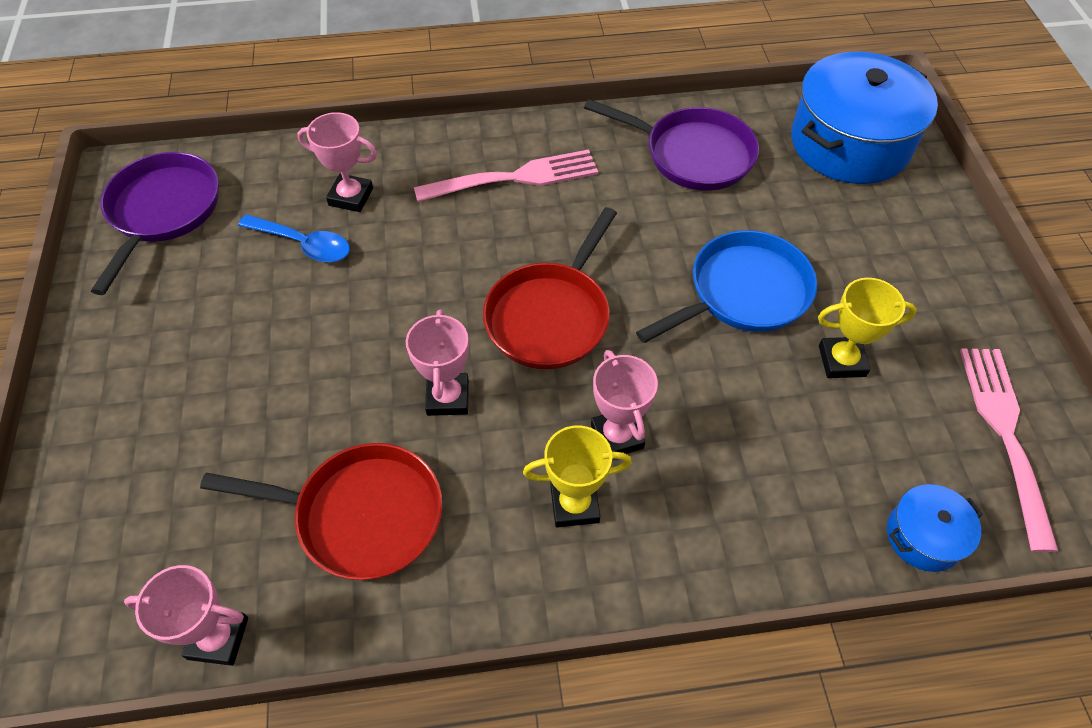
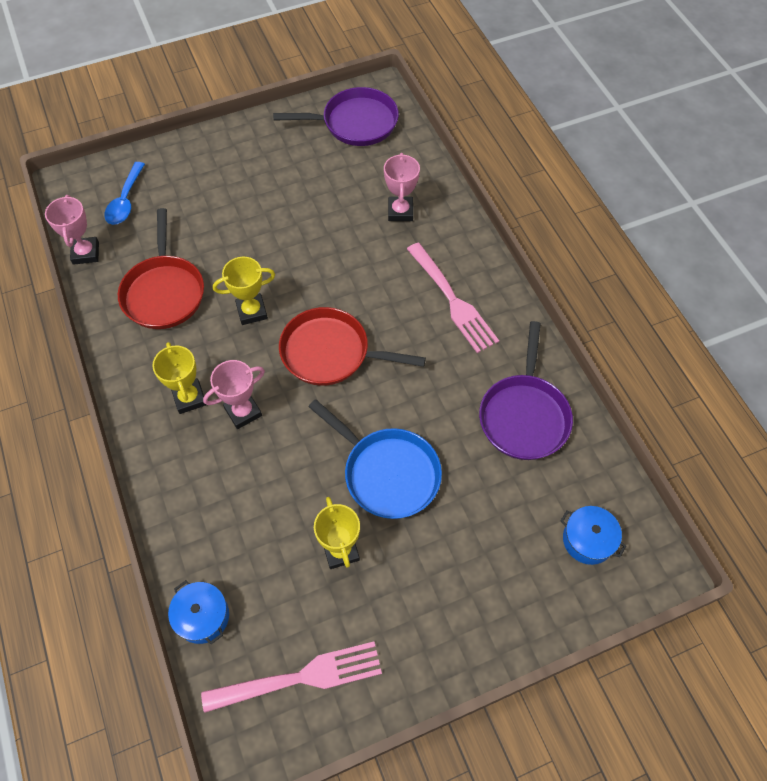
camera: 75 degrees right, 5 degrees up
blue spoon [238,214,350,262] -> blue spoon moved to [104,162,145,225]
pink trophy [406,309,469,416] -> yellow trophy [213,257,275,325]
blue pot [791,52,938,184] -> blue pot [561,506,626,565], size x0.46

